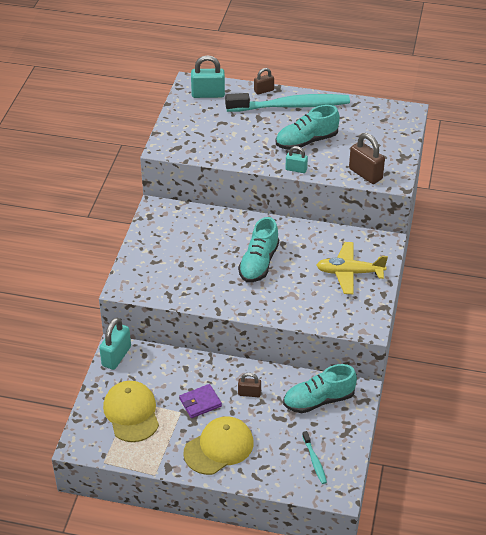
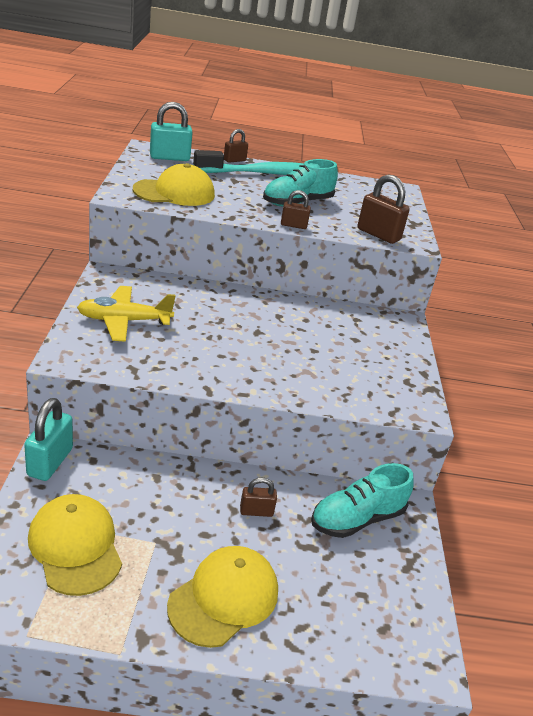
camera: 15 degrees left, 10 degrees down
purple wallet [179,384,222,418] -> none
turquoise shoe [238,217,279,282] -> none
turquoise padlock [285,146,308,173] -> brown padlock [281,190,311,229]
turquoise toothbrush [302,431,327,484] -> none
yellow plane [316,242,388,294] -> yellow plane moved to [77,286,176,342]
none -> yellow cap [133,163,215,206]

